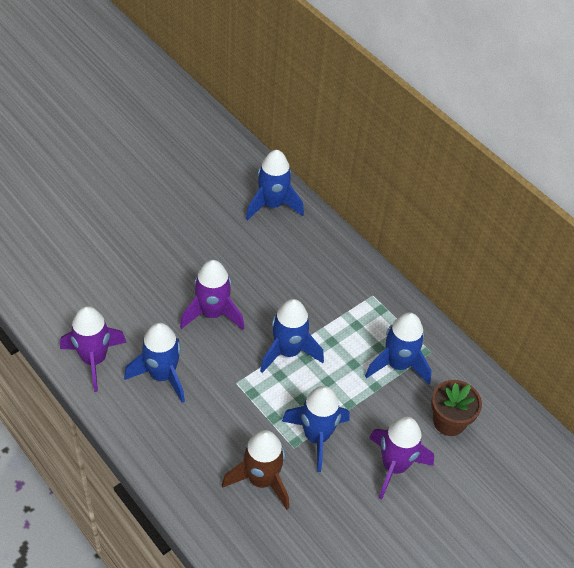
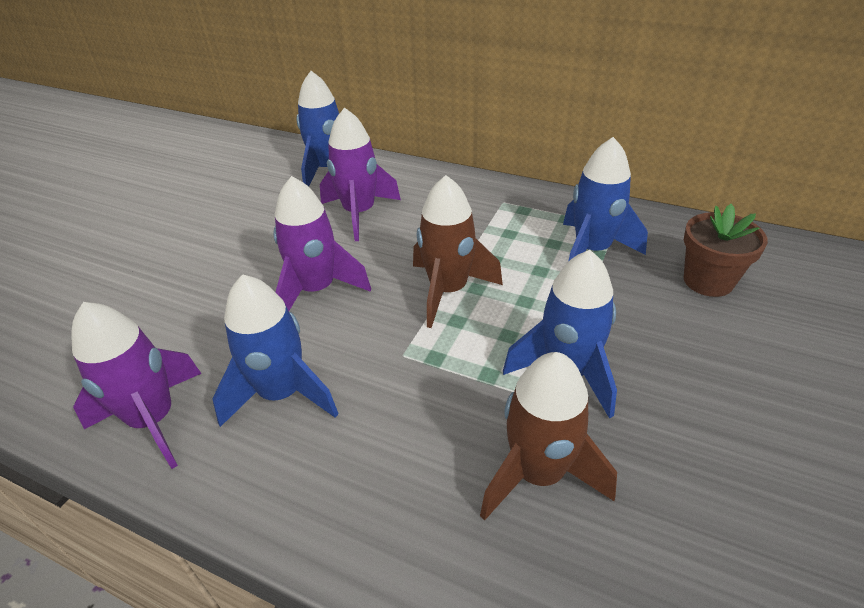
camera: 20 degrees left, 10 degrees down
blue rocket [260,299,324,373] -> brown rocket [413,175,503,328]
purple rocket [369,416,434,500] -> purple rocket moved to [320,107,401,241]

